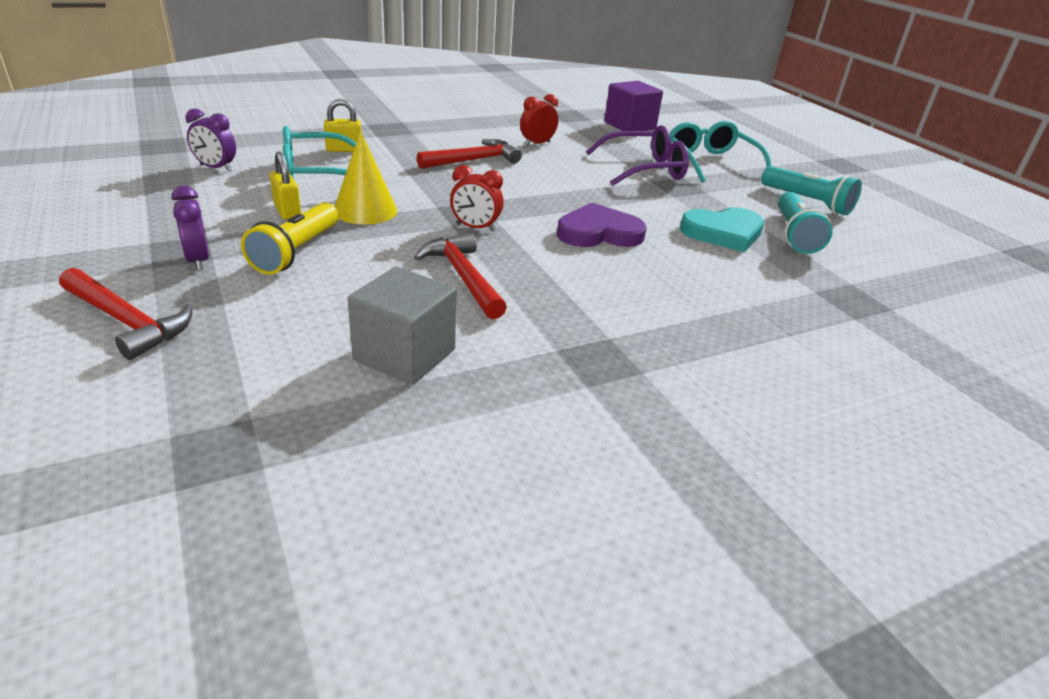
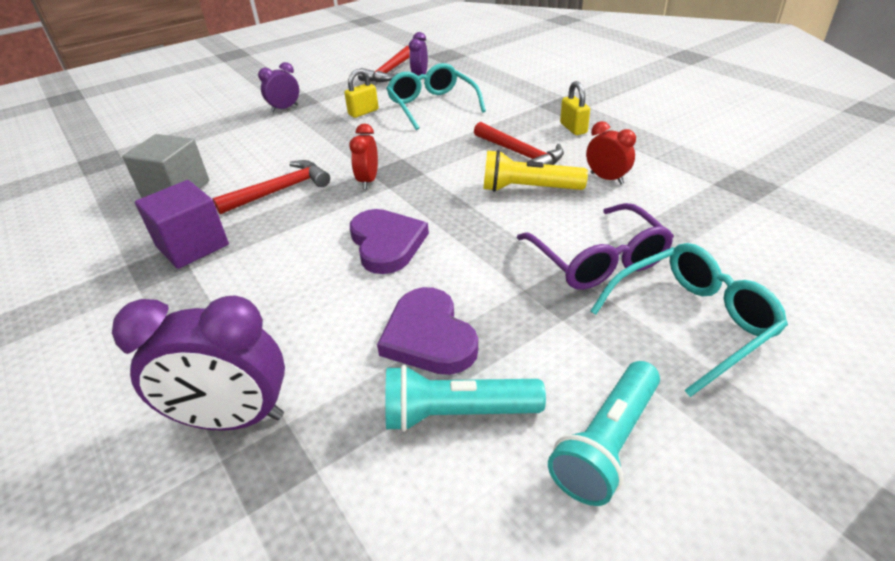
camera: 85 degrees right, 5 degrees up
red hammer [59,268,192,360] -> red hammer moved to [358,46,410,82]
yellow flashlight [241,202,339,275] -> yellow flashlight moved to [483,150,588,192]
yellow padlock [324,99,361,152] -> yellow padlock moved to [560,81,590,135]
yellow cone [335,131,397,225] -> none
purple cube [604,81,663,131] -> purple cube moved to [135,180,229,269]
turquoise heart [680,207,764,252] -> purple heart [377,287,478,375]
none -> purple clock [112,295,285,431]

